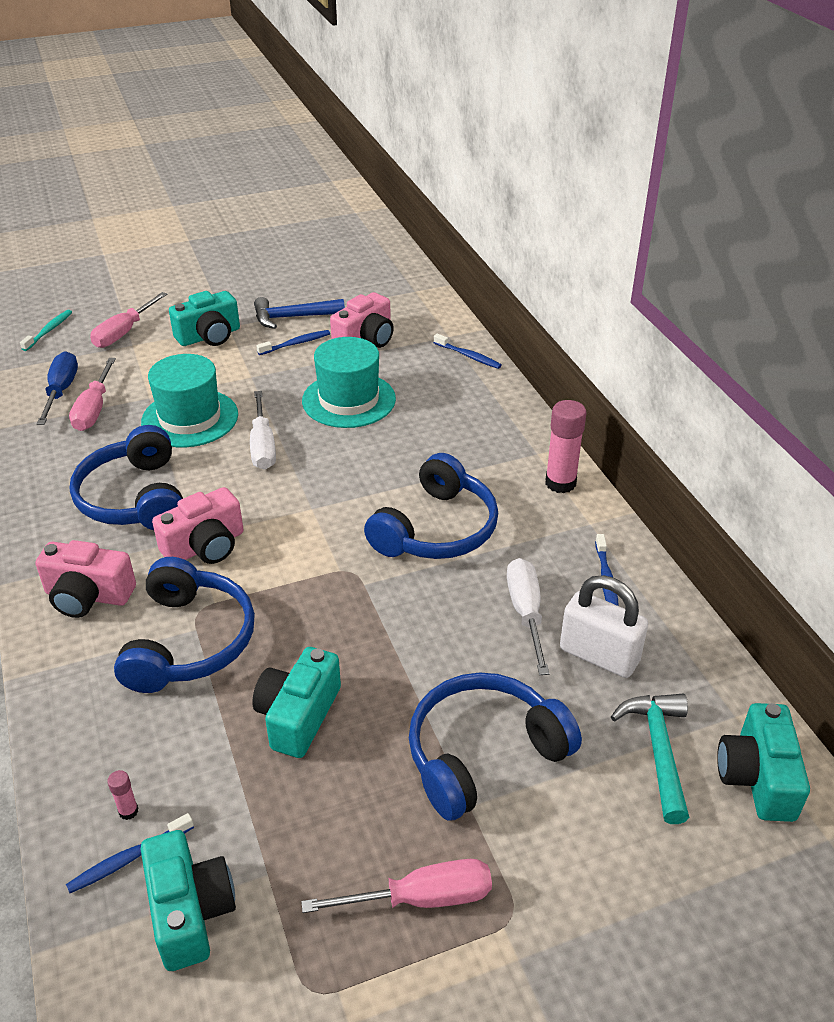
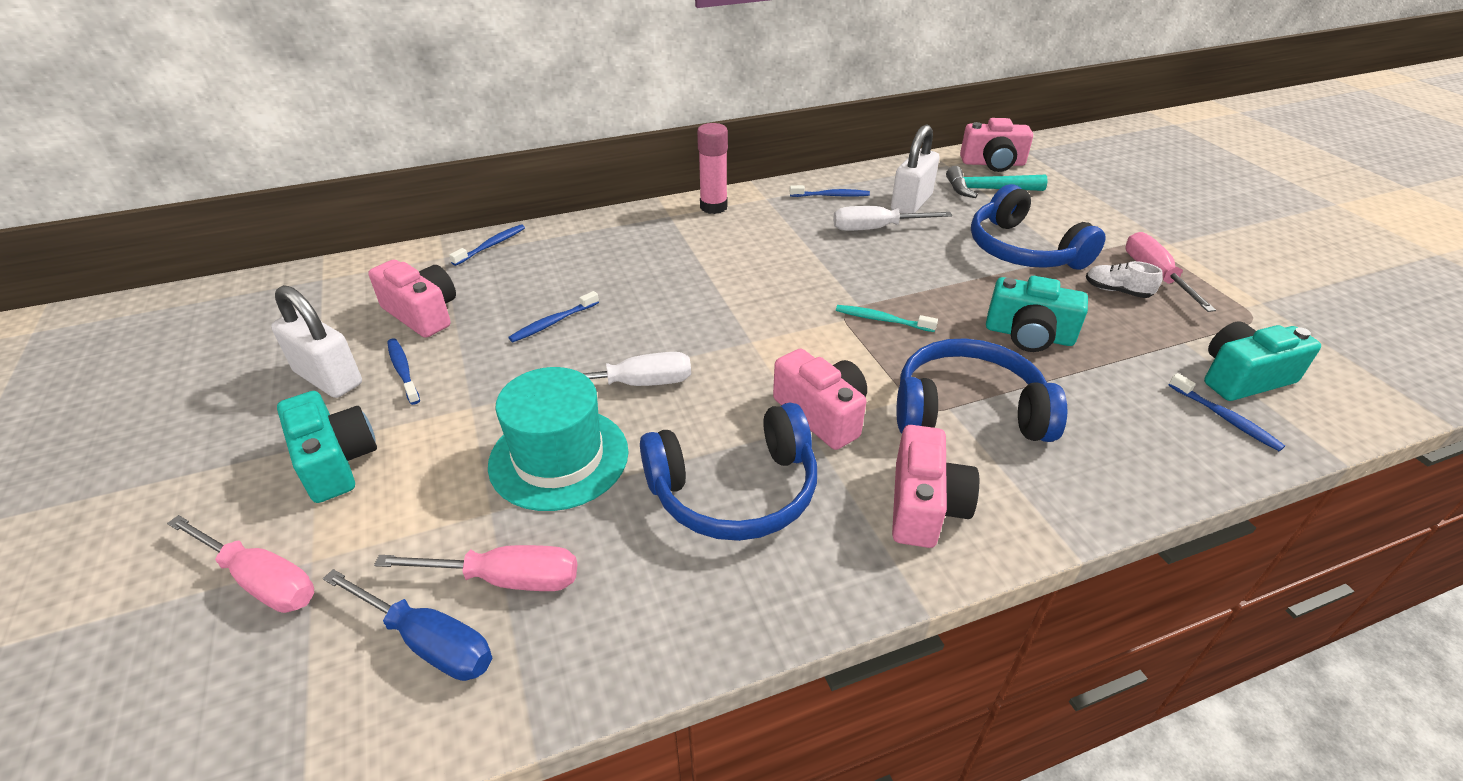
camera: 90 degrees left, 0 degrees up
turquoise toothbrush [20,310,72,351] -> turquoise toothbrush moved to [836,305,938,332]
blue screwdriver [37,351,78,425] -> blue screwdriver turned 150 degrees counterclockwise [323,569,492,681]
pink glue stick [107,770,139,820] -> none
blue hammer [254,297,345,329] -> white padlock [271,285,362,398]
turquoise hat [302,337,396,428] -> blue toothbrush [509,291,599,342]
blue headphones [364,453,498,559] -> none
turquoise camera [717,703,810,822] -> pink camera [960,118,1033,172]
none -> white shoe [1086,261,1163,298]

